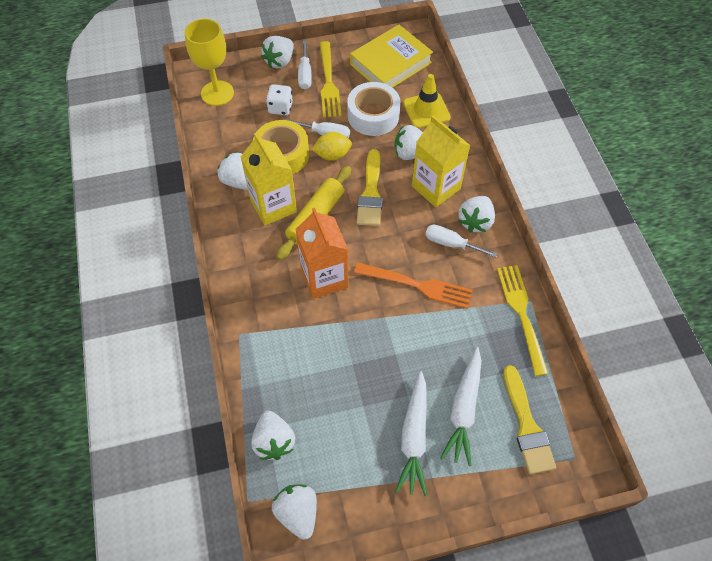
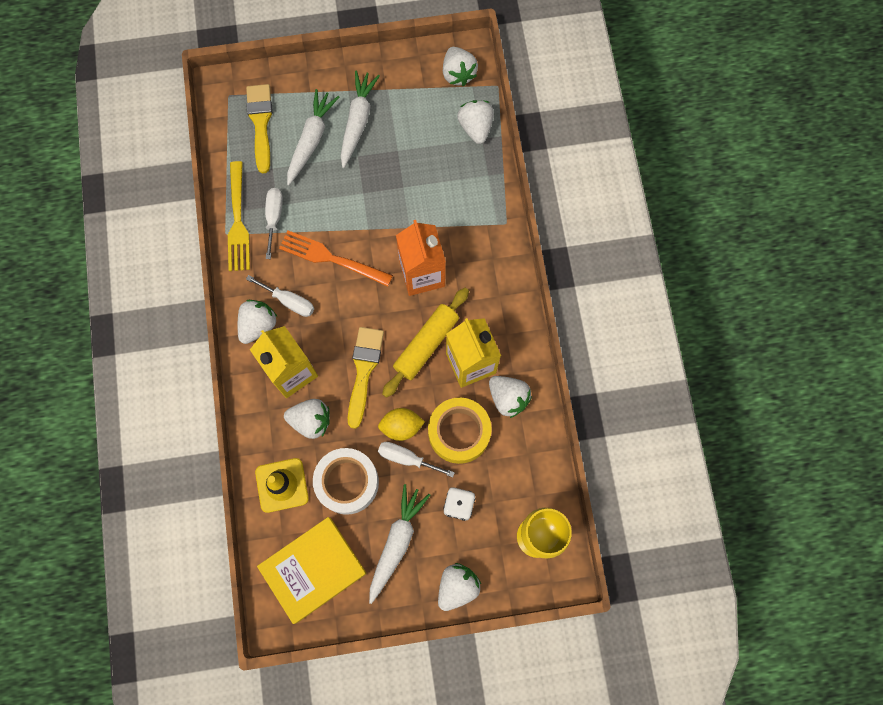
camera: 175 degrees left, 15 degrees up
white screwdriver [298,41,312,89] -> white screwdriver moved to [265,188,283,259]
yellow fork [319,41,342,118] -> white carrot [369,484,430,604]

